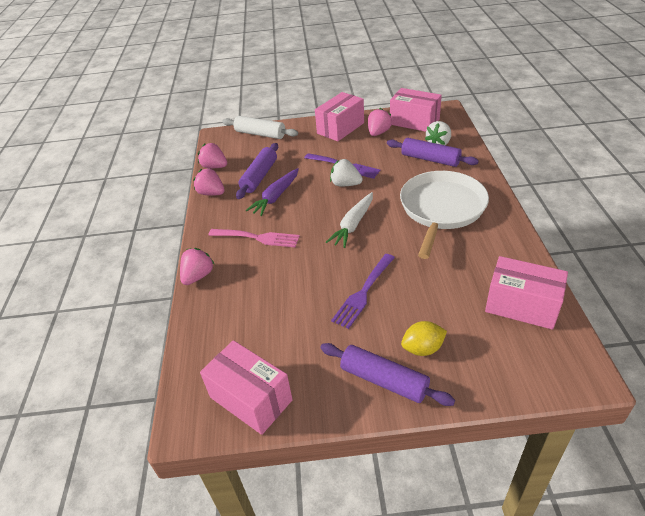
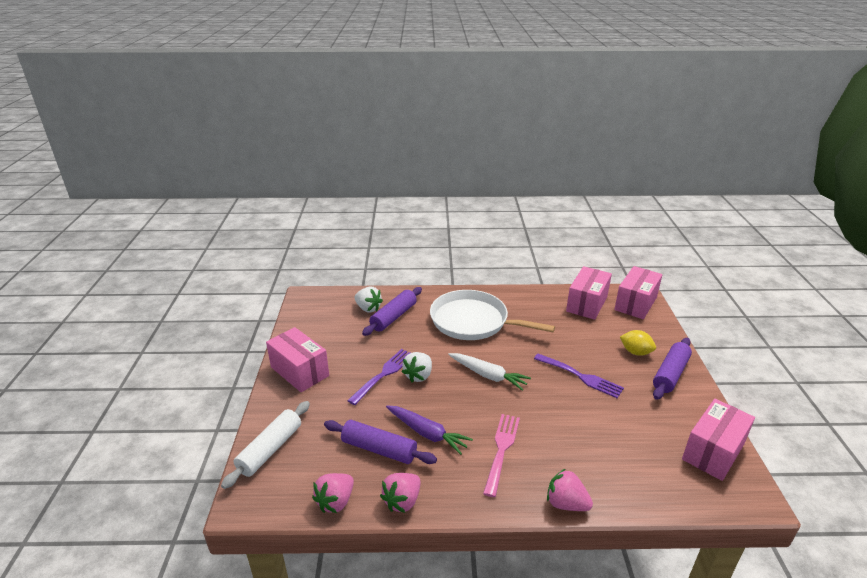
camera: 90 degrees left, 10 degrees down
pink strawberry [368,108,392,136] -> none
pink box [390,88,442,132] -> pink box moved to [614,266,663,319]
yellow lemon [401,321,447,356] -> yellow lemon turned 45 degrees counterclockwise [620,330,656,356]

